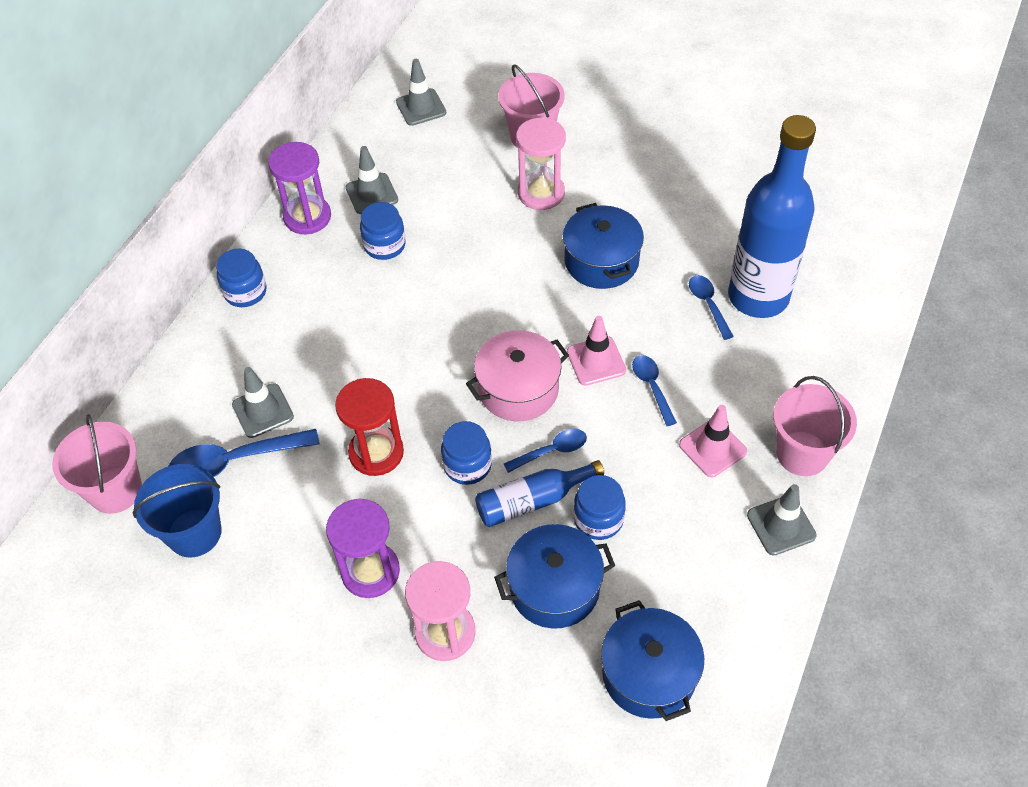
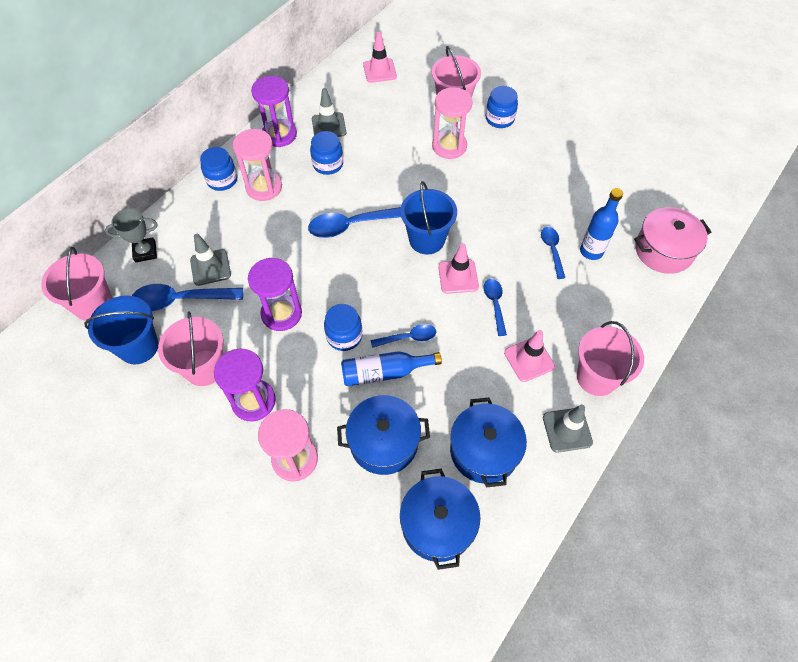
camera: 10 degrees right, 5 degrees up
red hourglass [335,378,404,476] -> purple hourglass [248,258,302,331]
grey traffic cone [396,59,446,126] -> pink traffic cone [363,32,397,83]
pink pot [466,330,569,421] -> pink pot moved to [634,207,711,274]
blue pot [563,203,644,289] -> blue pot moved to [450,397,527,487]
blue jar [573,475,626,540] -> blue jar moved to [486,86,518,128]
blue bottle [728,115,816,318] -> blue bottle [580,188,623,260], size x0.51
none -> grey trophy [105,208,157,262]
none -> pink bucket [158,311,223,386]
none -> pink hourglass [233,129,282,201]
none -> blue spoon [308,207,401,238]
none -> blue bucket [400,181,457,254]

